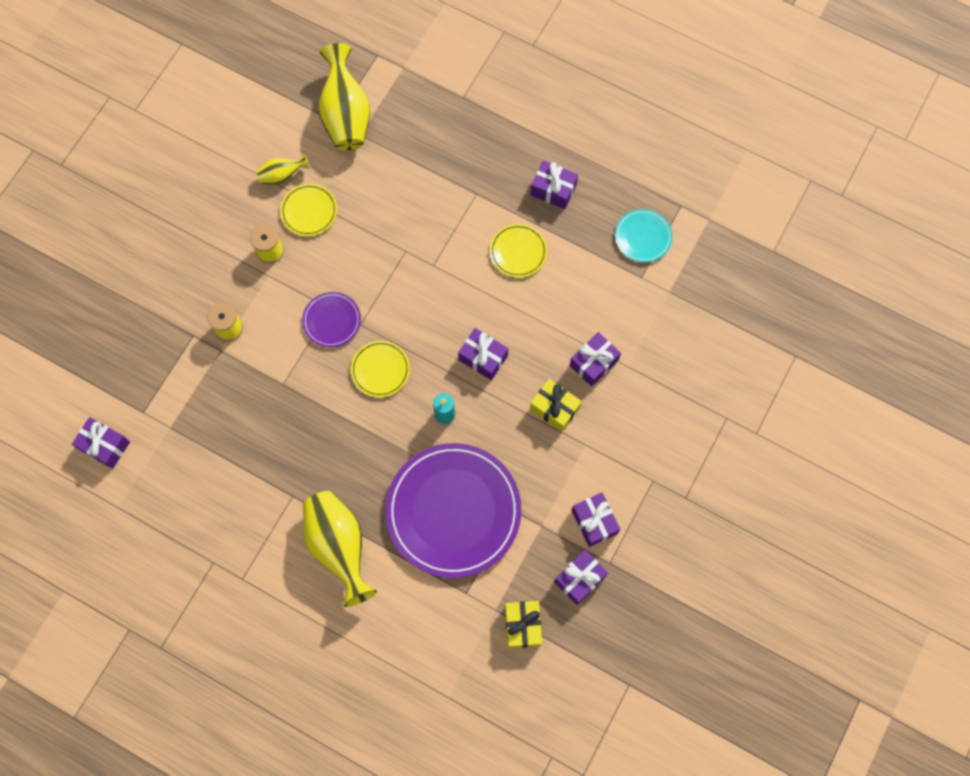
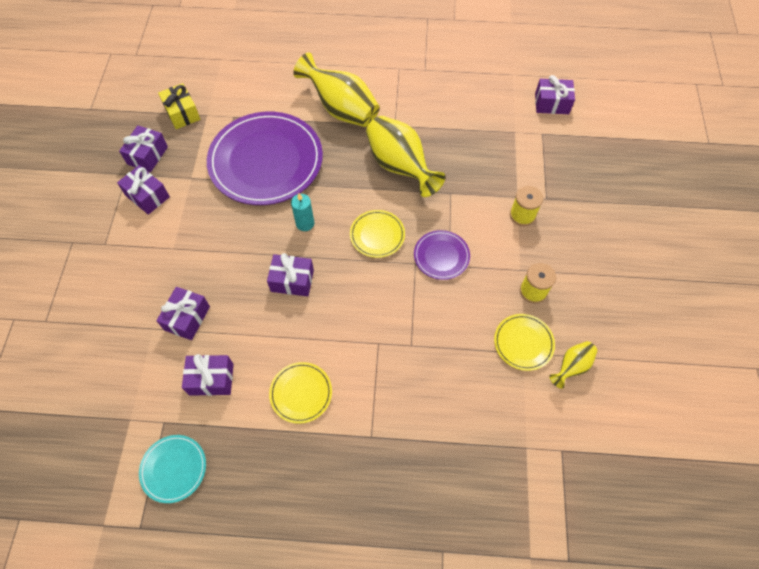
camera: 155 degrees right, 10 degrees down
yellow vase [318,43,370,151] -> yellow vase moved to [366,116,445,197]
yellow gift [530,379,582,432] -> none
purple gift [531,160,578,209] -> purple gift moved to [182,354,234,396]

